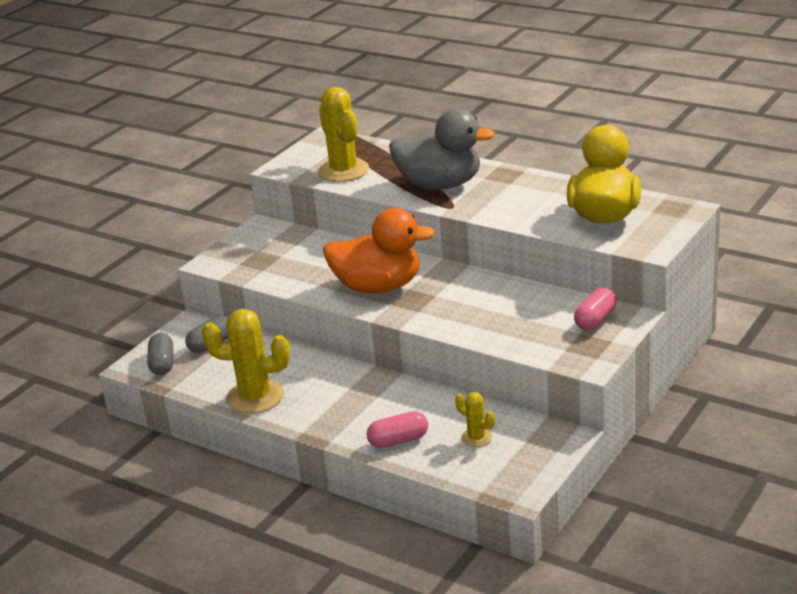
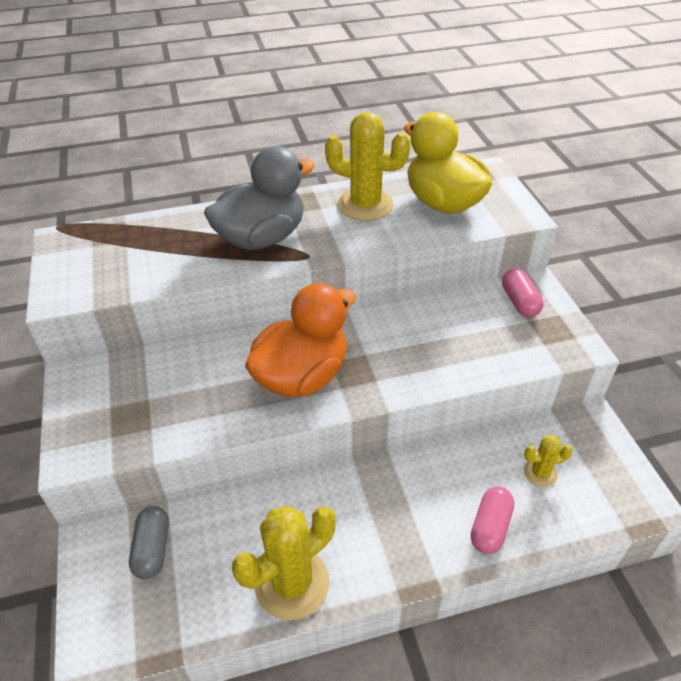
camera: 50 degrees left, 15 degrees up
grey capsule [147,333,173,375] -> none
yellow cactus [318,87,369,182] -> yellow cactus moved to [325,112,411,221]

